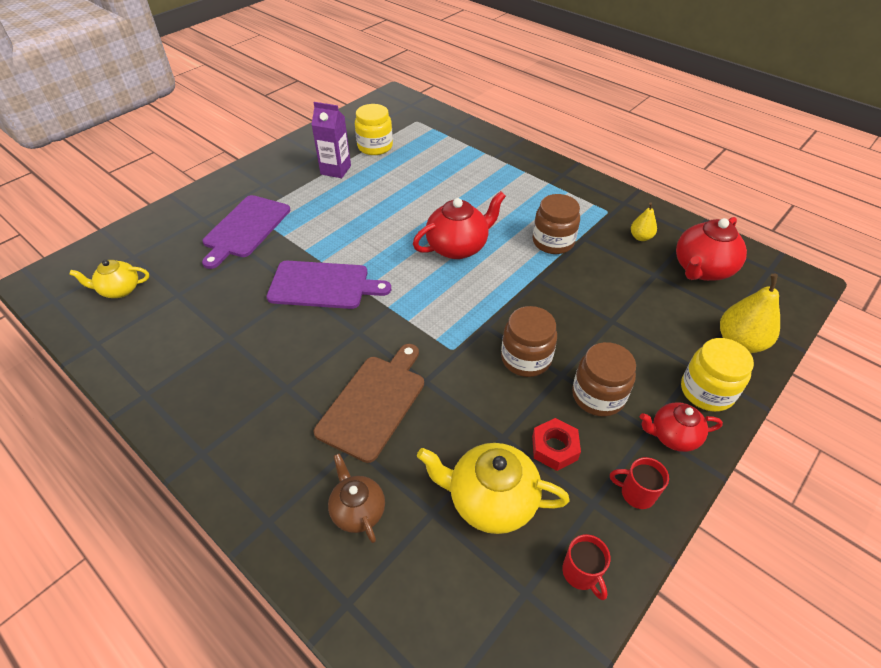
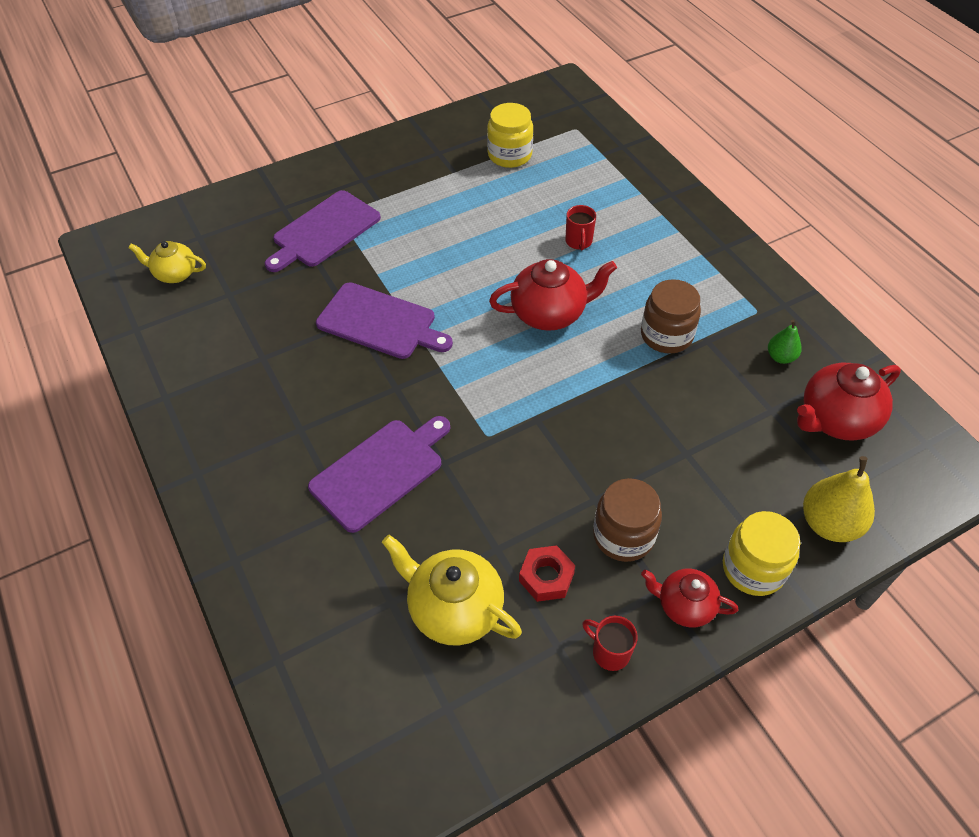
camera: 20 degrees right, 5 degrees up
purple carton [311,102,351,178] -> none
brown cutting board [314,344,424,463] -> purple cutting board [308,416,450,533]
brown teapot [328,453,385,543] -> none
brown jar [501,306,557,377] -> none
red mug [562,534,611,600] -> red mug moved to [565,205,596,251]
yellow pear [631,203,657,241] -> green pear [768,320,802,364]

